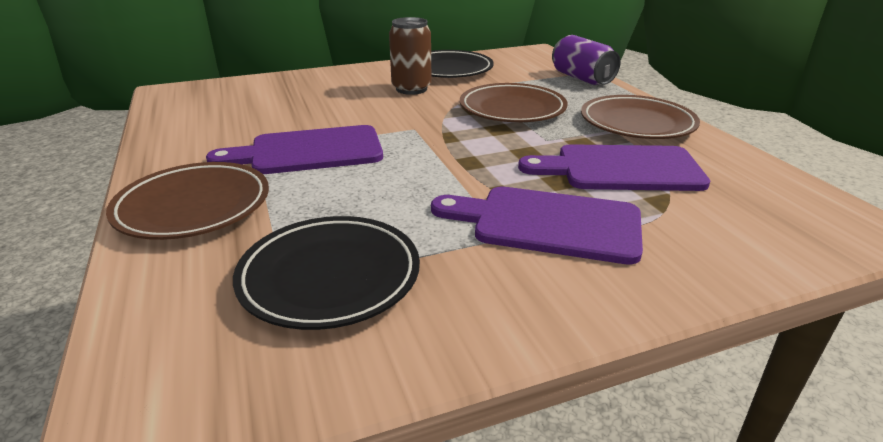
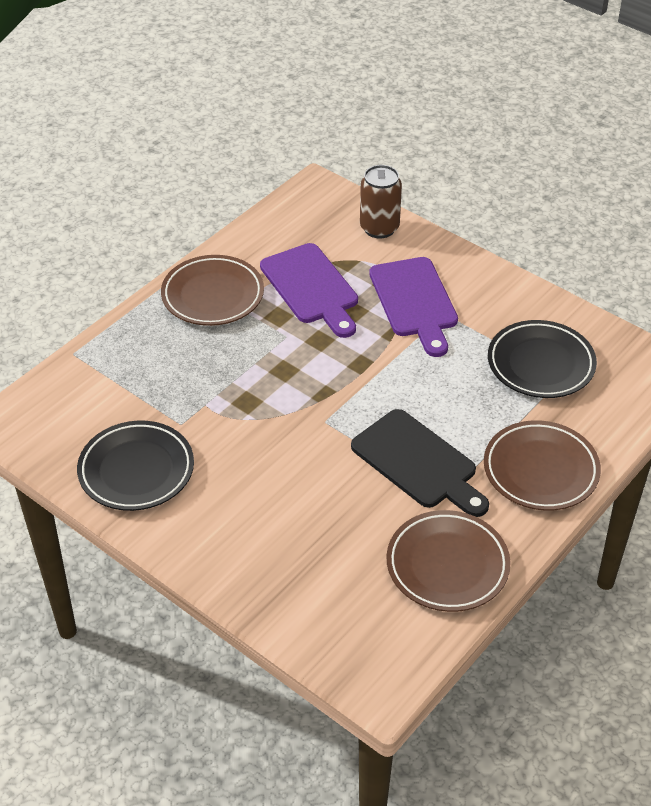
camera: 120 degrees left, 15 degrees up
purple cutting board [206,125,383,174] -> black cutting board [351,409,489,517]
brown can [389,17,432,95] -> brown can moved to [360,165,402,239]
brown plate [460,83,568,122] -> brown plate moved to [386,510,511,612]
purple can [552,35,621,85] -> none

